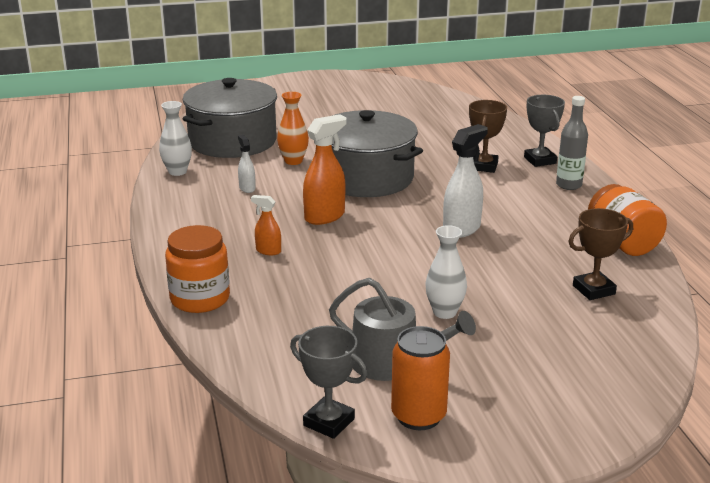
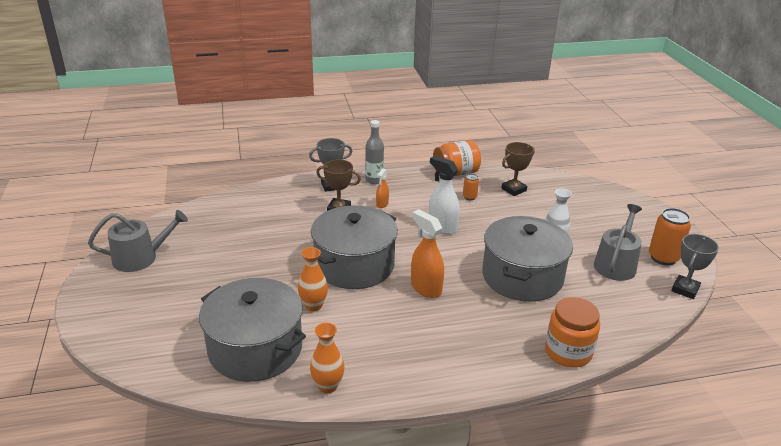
camera: 90 degrees left, 5 degrees up
white vase [159,101,192,176] -> orange vase [310,323,344,394]
white spray bottle [238,135,256,193] -> none
orange spray bottle [251,195,281,255] -> orange spray bottle moved to [376,168,389,208]
brown trophy [568,208,633,300] -> brown trophy turned 75 degrees clockwise [501,142,535,196]
none -> grey watering can [88,210,188,272]
none -> orange can [463,174,479,200]
none -> grey pot [482,216,573,302]

